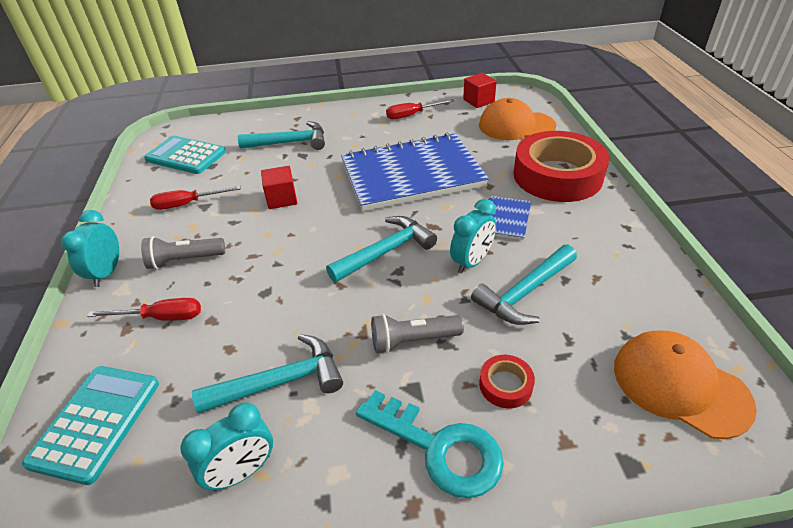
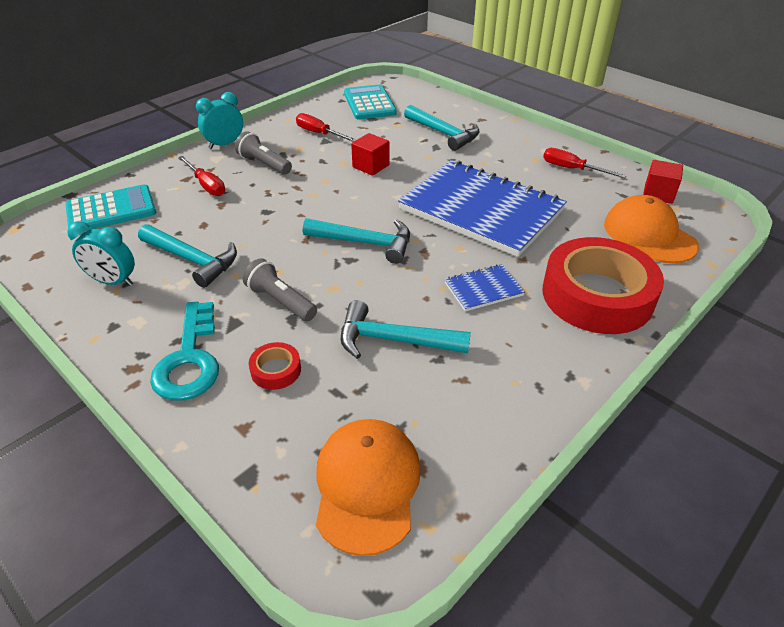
camera: 50 degrees right, 0 degrees up
turquoise clock [450,199,496,273] -> none

